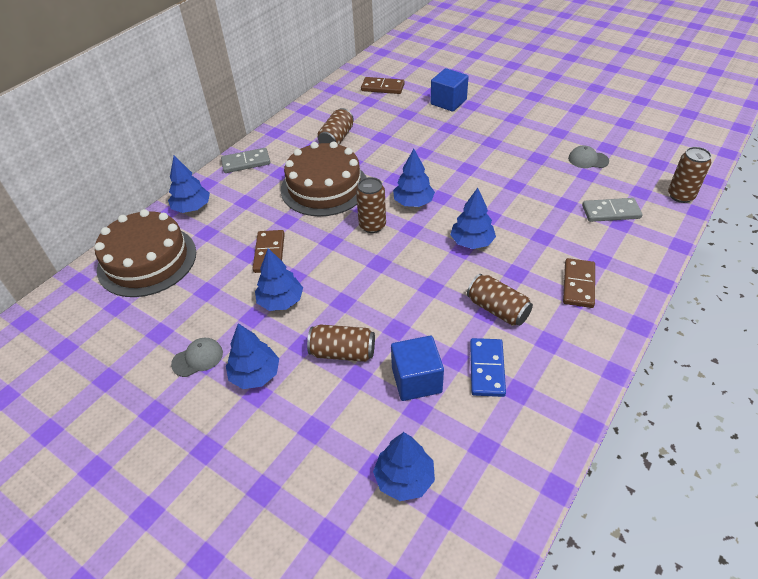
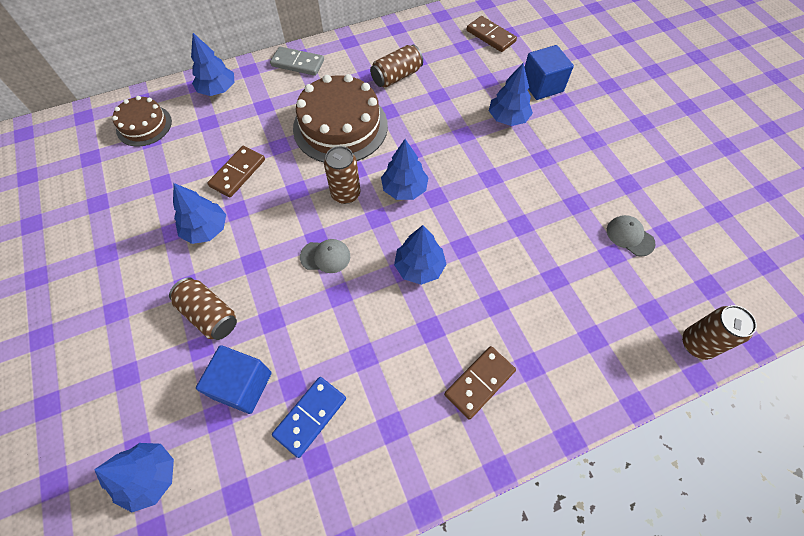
camera: 30 degrees right, 15 degrees up
brown cake [95,209,196,297] -> brown cake [112,96,172,147], size x0.57
grey cap [171,338,223,377] -> grey cap moved to [300,239,350,273]
blue tree [226,323,279,389] -> blue tree moved to [489,63,533,126]
brown can [467,274,533,326] -> none
grey domino [582,198,642,222] -> none

